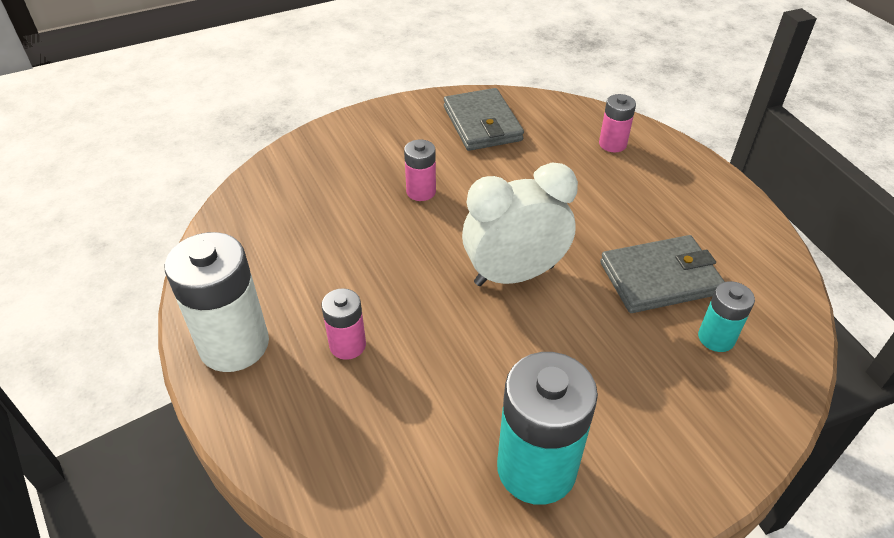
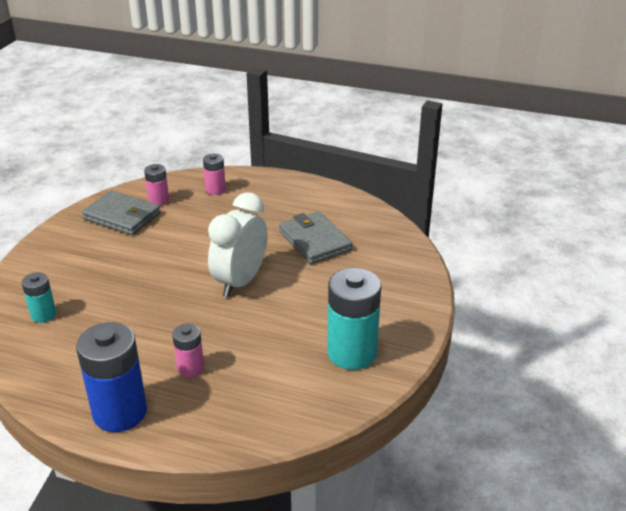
camera: 45 degrees left, 10 degrees down
white battery [164,232,269,372] -> blue battery [76,322,147,432]
pink battery [404,140,436,201] -> pink battery moved to [144,164,169,206]
grey wallet [600,235,725,313] -> grey wallet turned 60 degrees counterclockwise [279,211,352,264]
turquoise battery [698,281,755,352] -> turquoise battery moved to [22,272,56,323]

